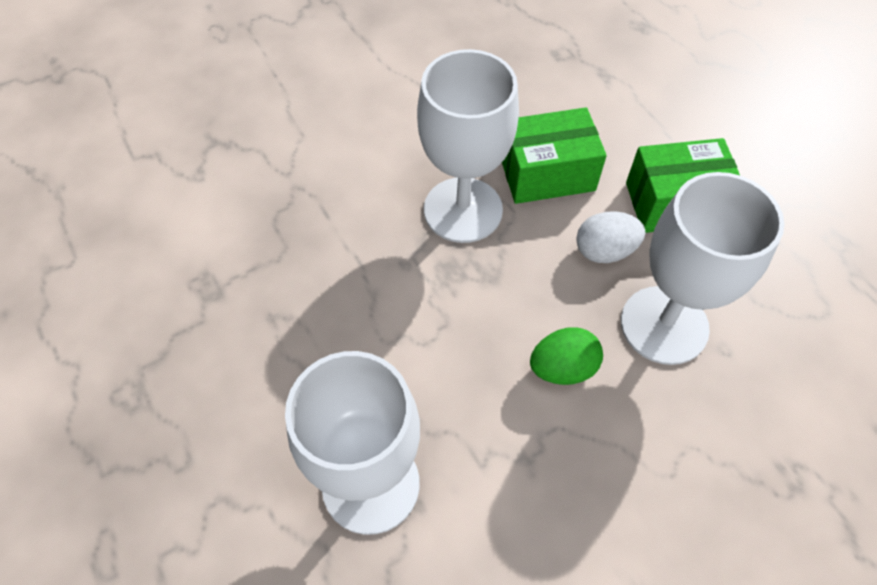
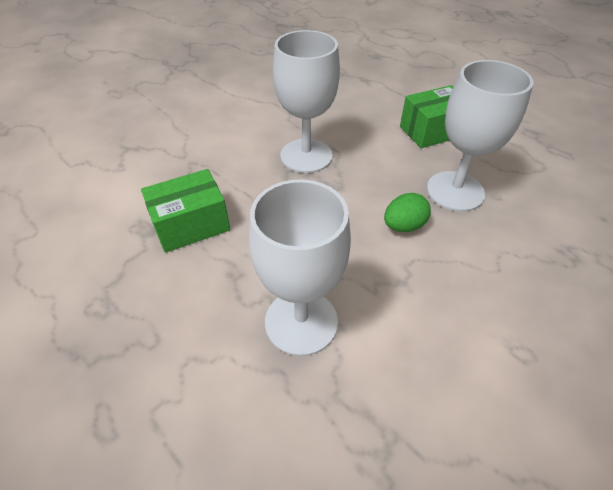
camera: 15 degrees left, 10 degrees down
green box [502,107,607,204] -> green box moved to [141,169,230,253]
white egg [576,211,645,263] -> none

